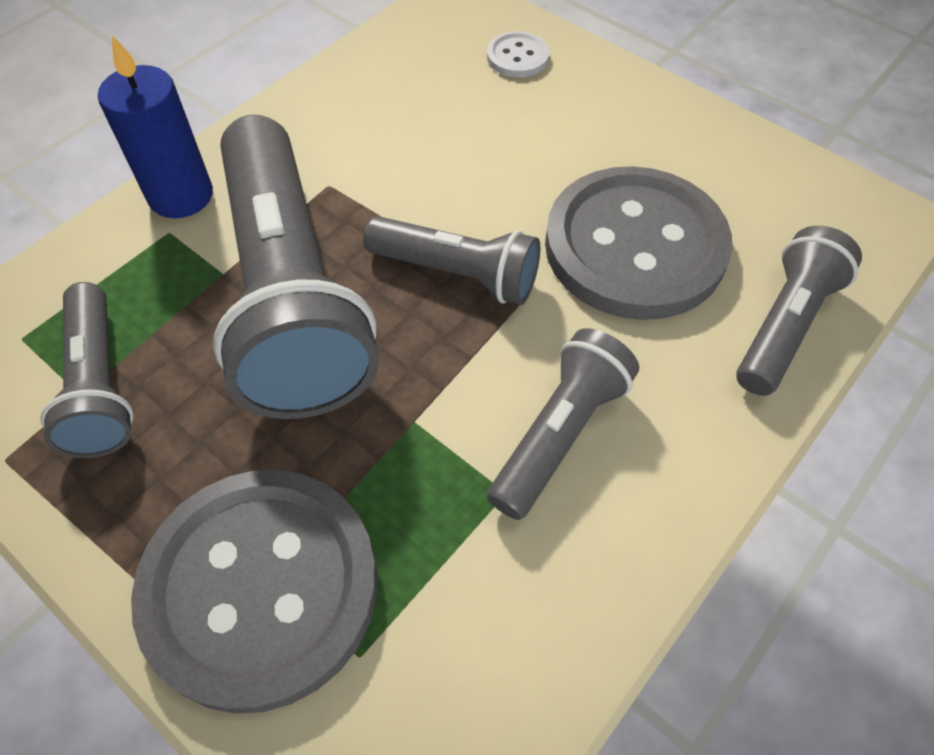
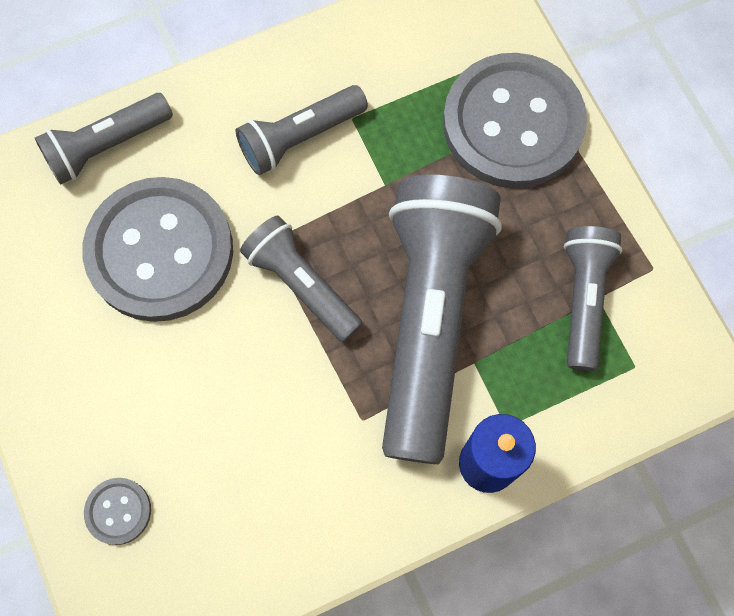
camera: 155 degrees left, 15 degrees up
white button [487,31,549,78] -> grey button [84,478,151,545]

